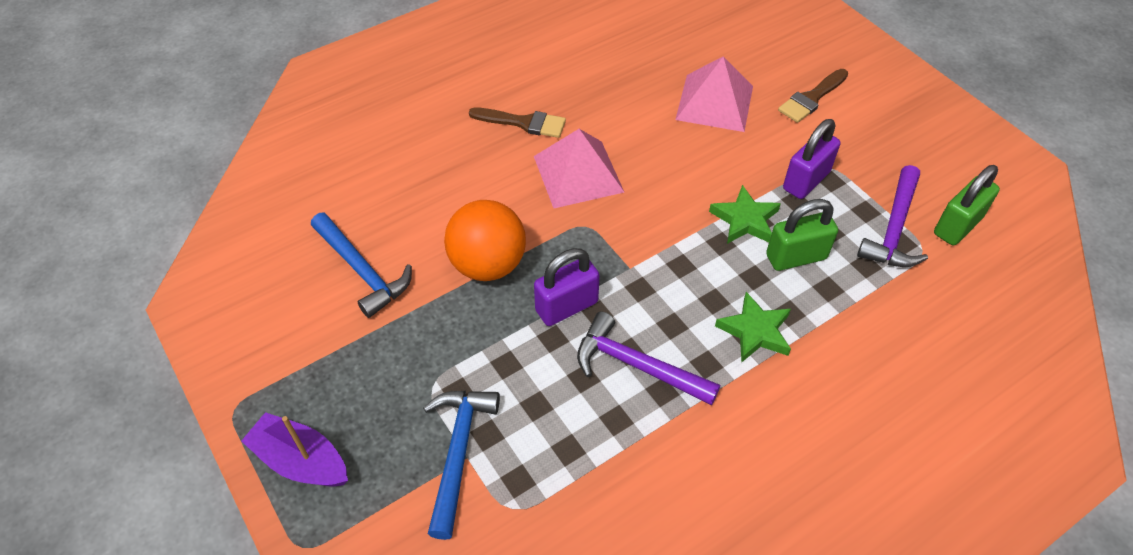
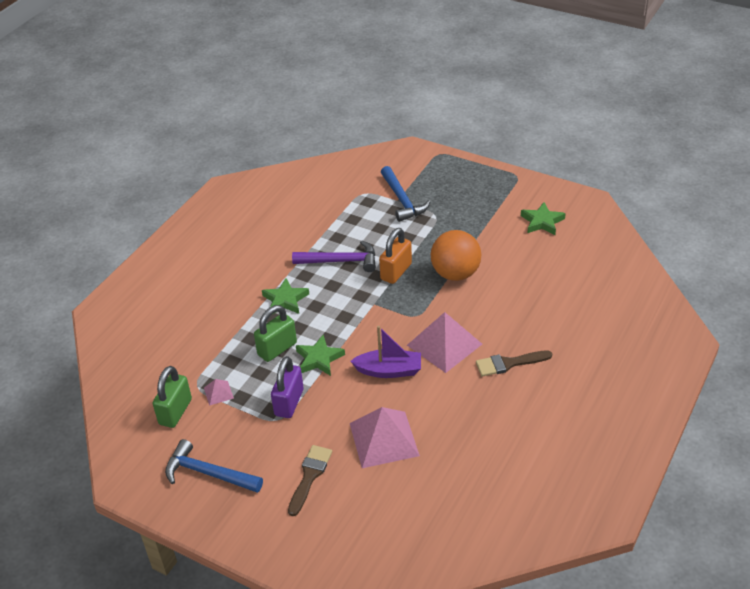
camera: 155 degrees right, 10 degrees down
purple boat [241,412,348,487] -> purple boat moved to [350,326,421,378]
blue hammer [311,213,412,318] -> blue hammer moved to [165,439,263,493]
purple padlock [534,248,600,326] -> orange padlock [379,228,412,284]
purple hammer [857,165,928,267] -> pink pyramid [204,379,234,406]
none -> green star [521,202,566,235]

